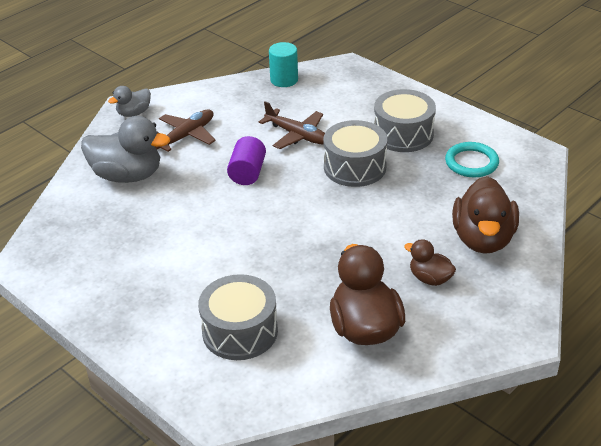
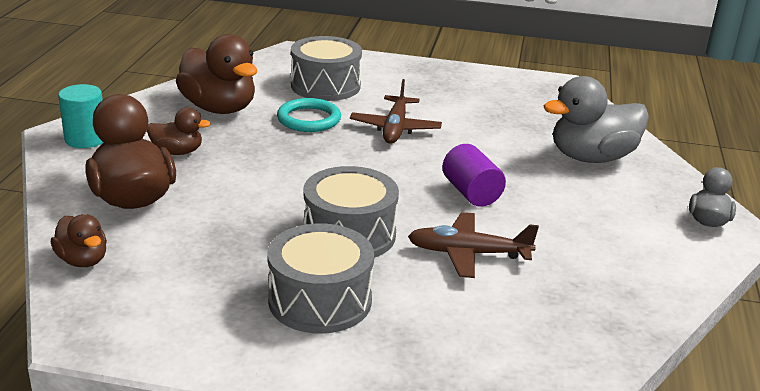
camera: 145 degrees right, 10 degrees down
brown plane [156,109,216,152] -> brown plane moved to [350,79,442,144]
turquoise cylinder [269,42,298,87] -> turquoise cylinder moved to [58,84,103,148]
turquoise ring [445,142,499,177] -> turquoise ring moved to [277,98,341,132]
none -> brown duck [51,214,107,267]

